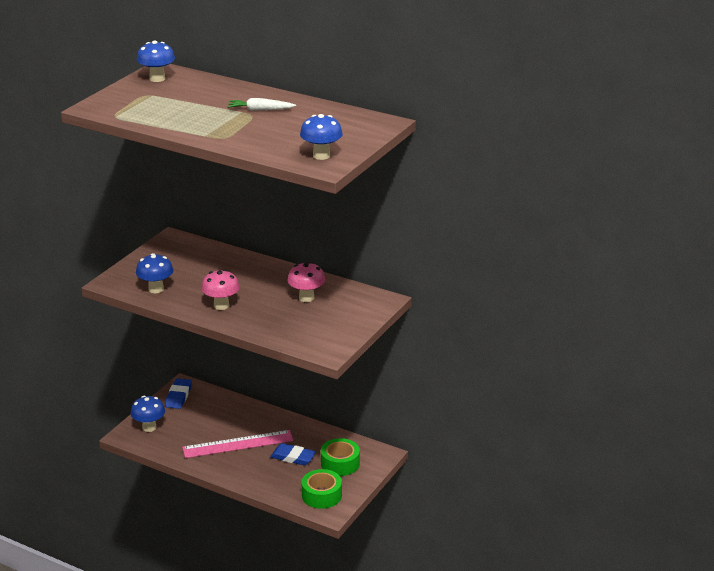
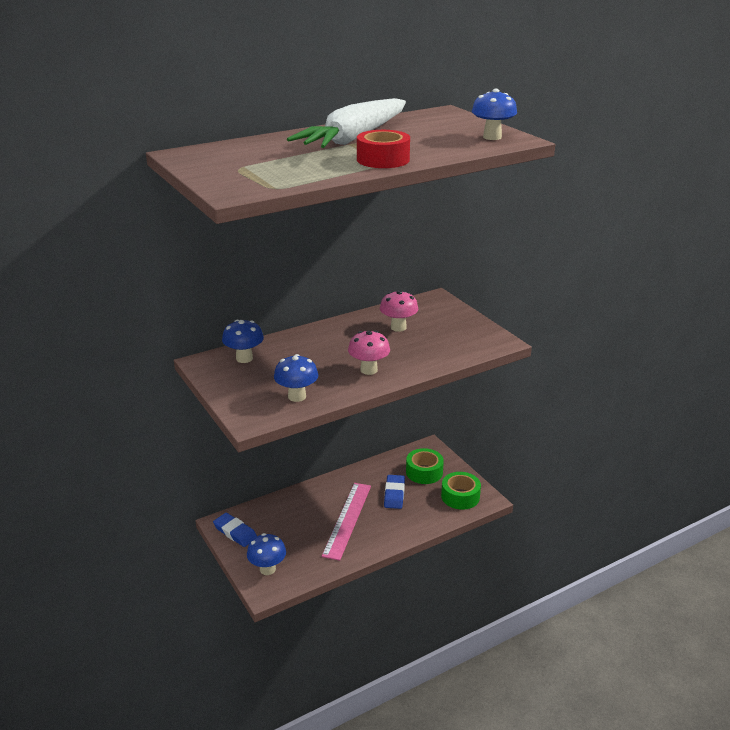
camera: 60 degrees left, 0 degrees up
blue mushroom [137,40,175,82] -> blue mushroom moved to [222,320,264,363]
white carrot [227,98,296,111] -> white carrot [287,98,406,148], size x2.37
blue eraser [270,443,316,465] -> blue eraser turned 45 degrees counterclockwise [384,475,405,509]
none -> red tape [357,130,410,168]

